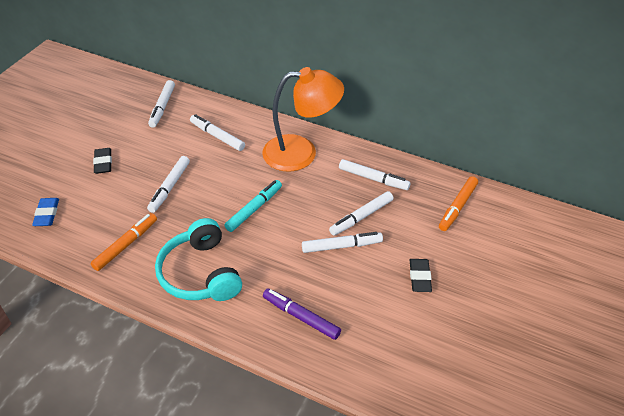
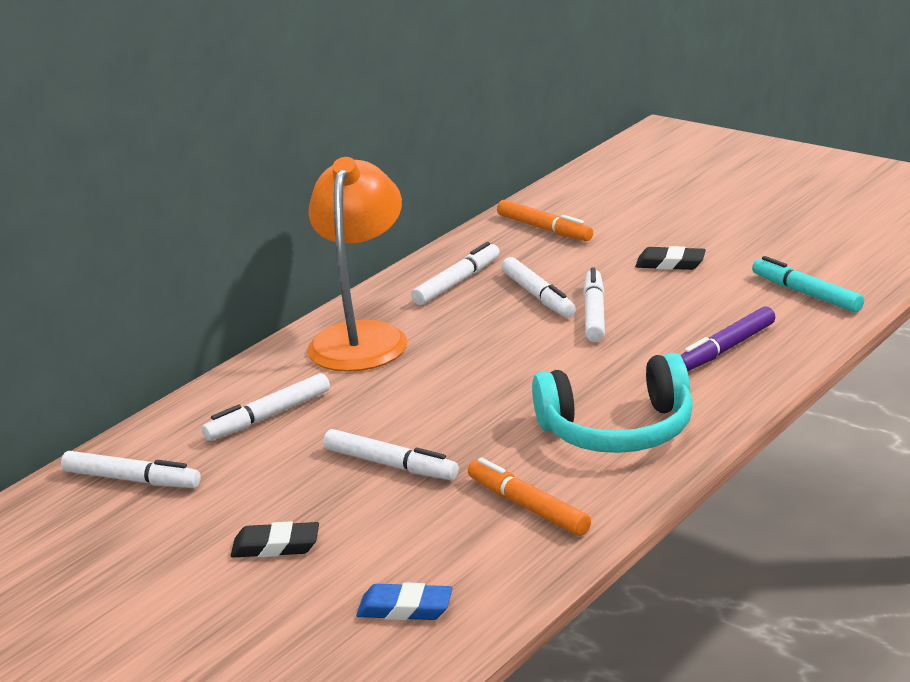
camera: 75 degrees left, 20 degrees down
turquoise marker [224,180,282,232] -> turquoise marker moved to [752,256,864,312]

